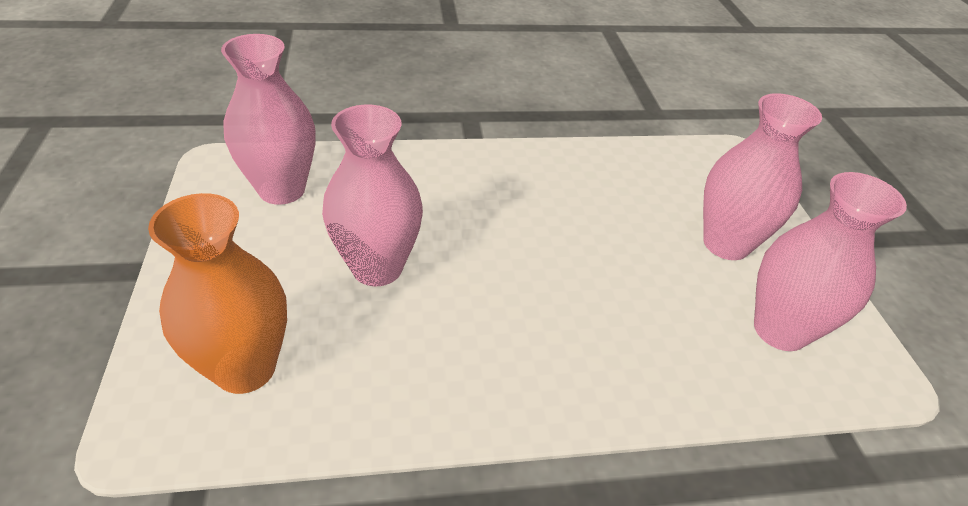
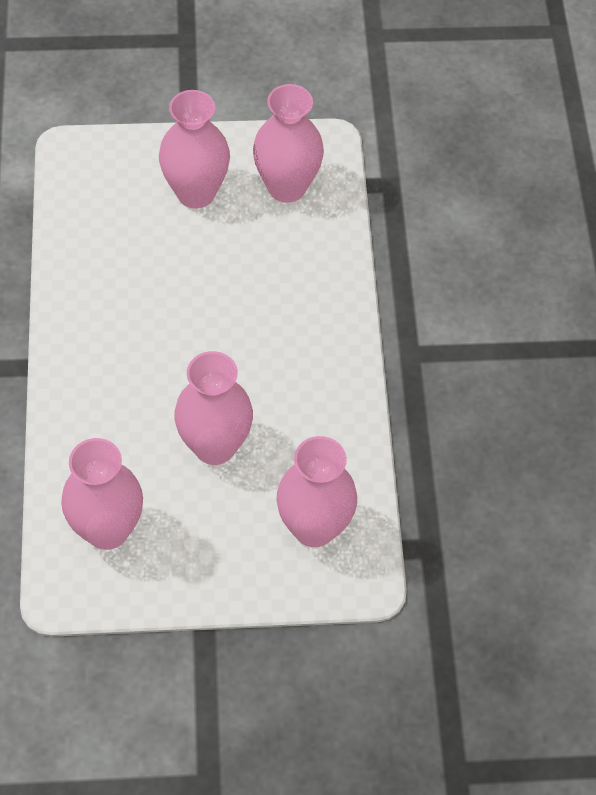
camera: 85 degrees left, 15 degrees up
orange vase [148,193,287,394] -> pink vase [276,436,357,547]

